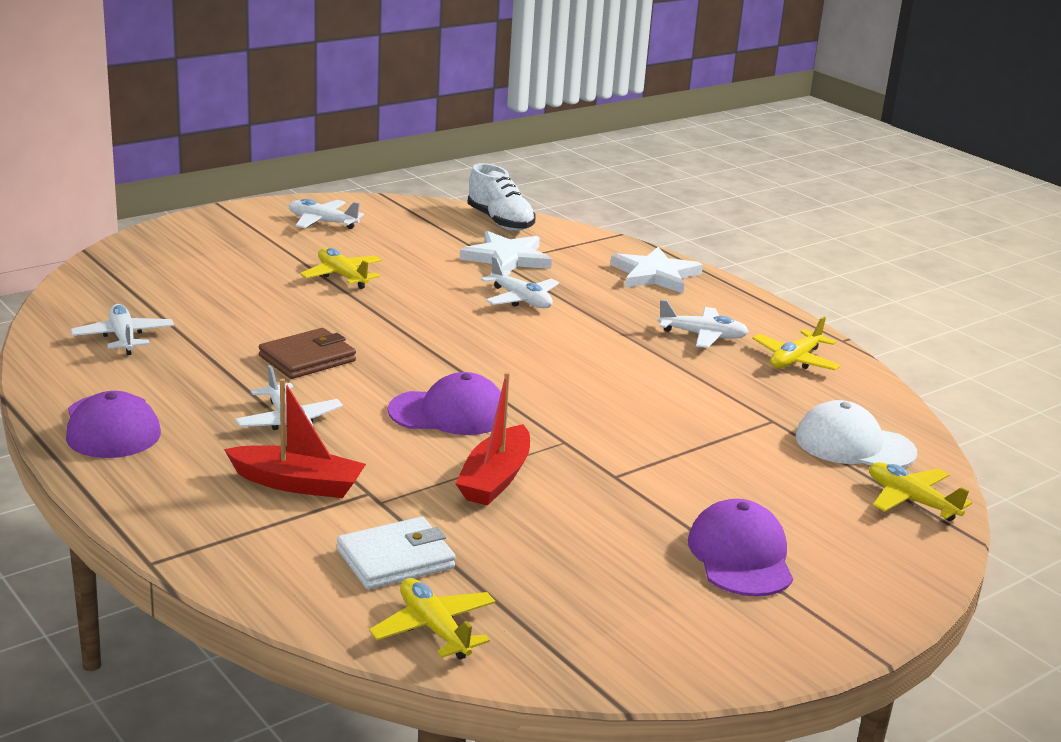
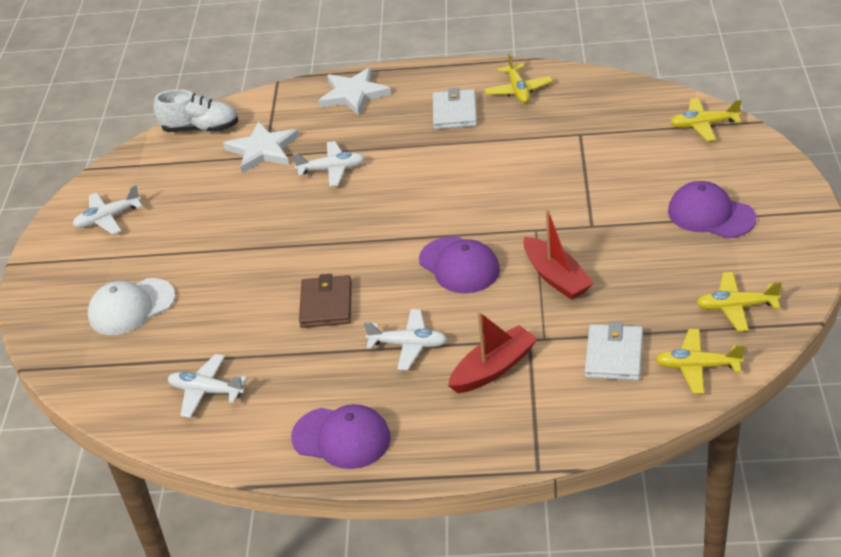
camera: 45 degrees left, 15 degrees up
yellow plane [300,248,382,289] -> yellow plane moved to [696,272,782,331]
purple cap [388,372,508,435] -> purple cap turned 105 degrees clockwise [419,236,500,293]
white plane [658,299,749,348] -> white wallet [433,88,477,129]
white cap [795,400,917,468] -> white cap moved to [88,278,175,335]

